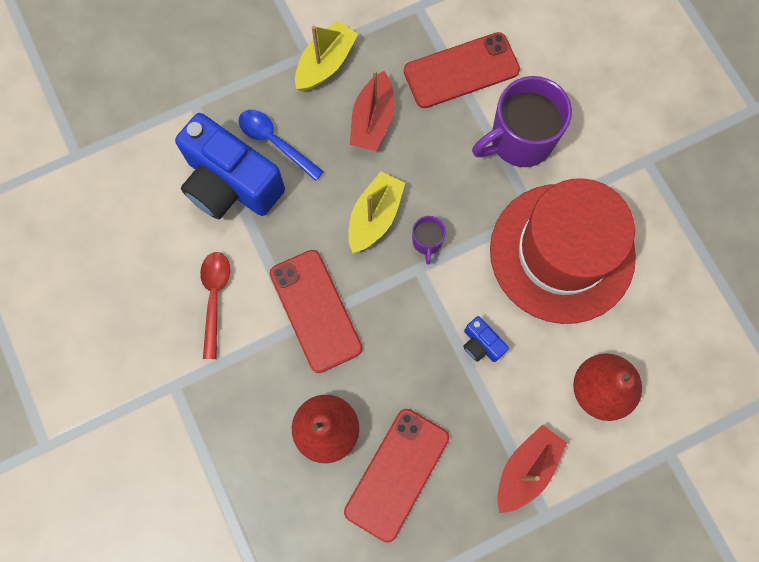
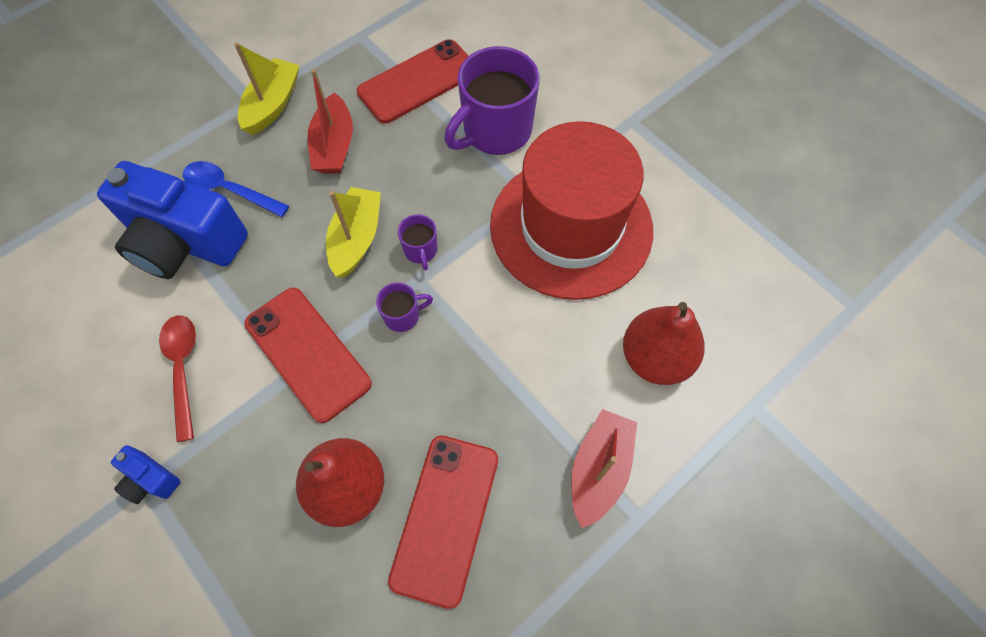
camera: 15 degrees left, 10 degrees down
blue camera [463,316,509,362] -> blue camera moved to [111,445,181,504]
none -> purple mug [376,283,433,332]

